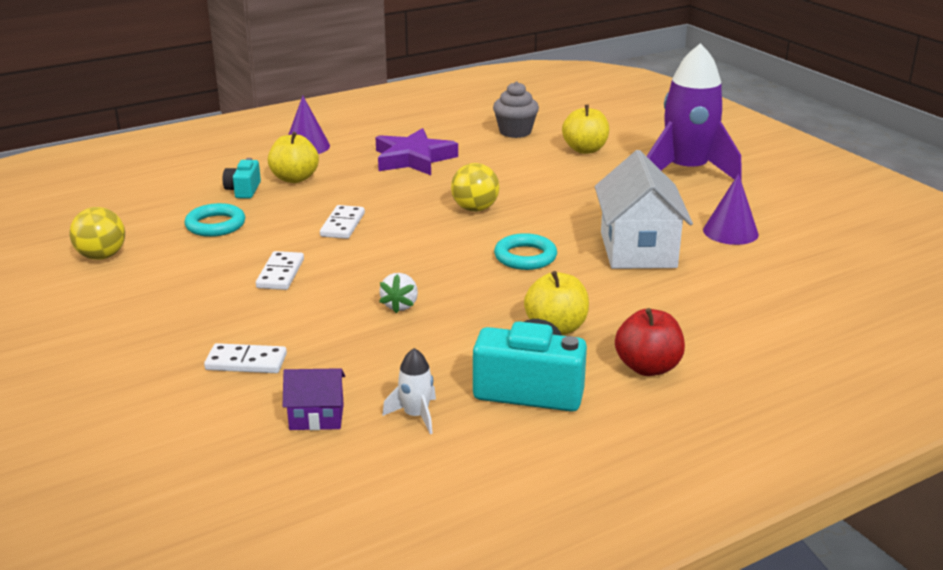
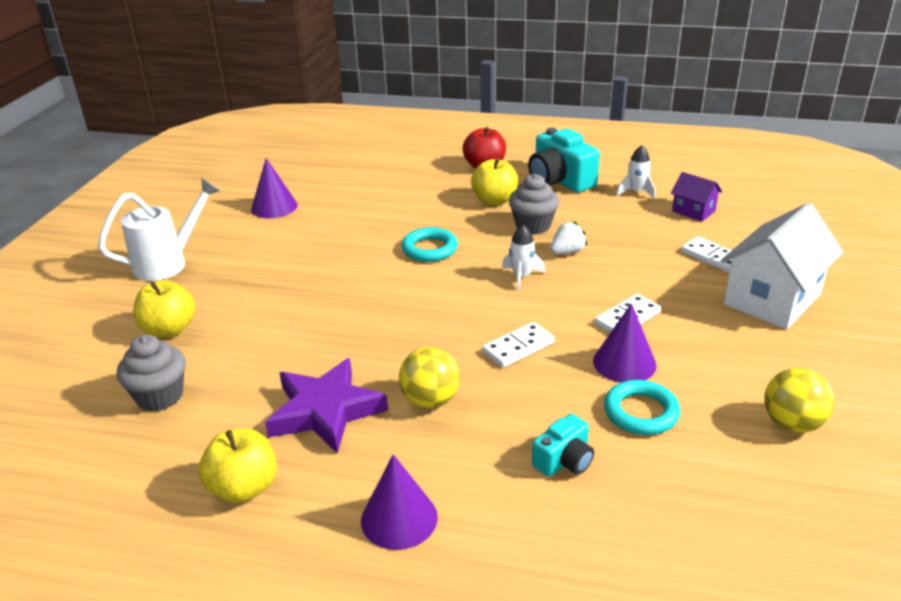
camera: 135 degrees left, 5 degrees up
yellow apple [268,132,319,183] -> yellow apple moved to [199,428,277,503]
yellow ball [451,163,499,212] -> yellow ball moved to [399,347,460,408]
white house [595,150,693,269] -> white house moved to [721,203,843,329]
purple rocket [647,43,742,182] -> white watering can [98,178,220,281]
none -> white rocket [502,225,546,291]
none -> grey cupcake [509,174,559,235]
none -> purple cone [593,303,657,383]

